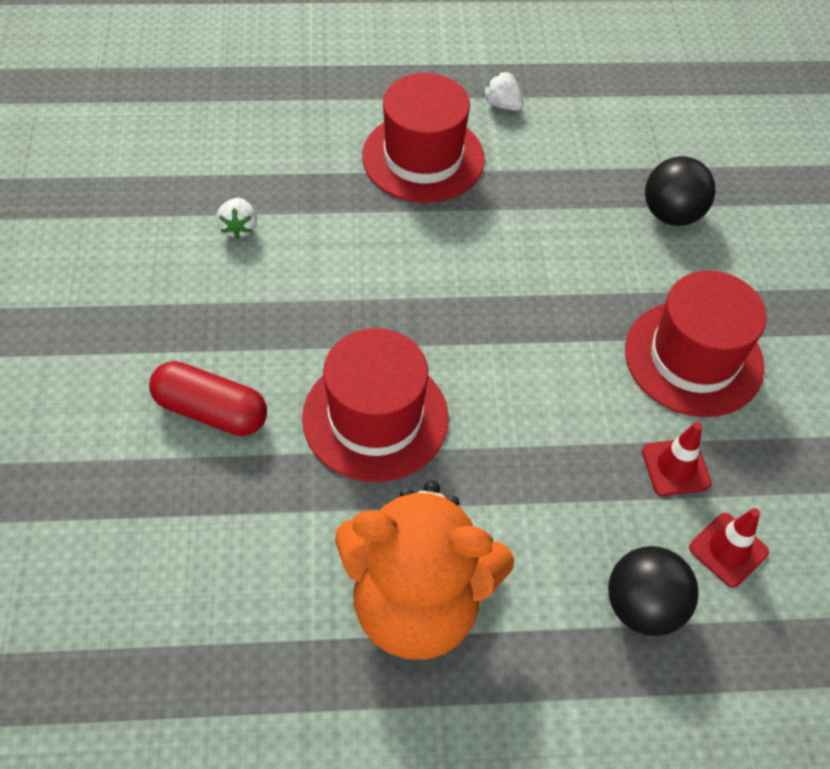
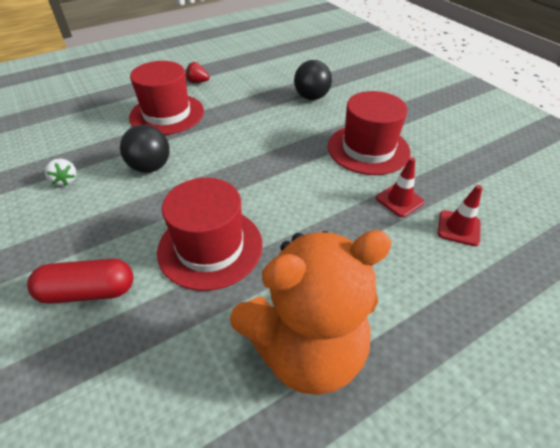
camera: 25 degrees left, 10 degrees down
white strawberry [483,72,524,111] -> red strawberry [186,62,210,83]
black ball [608,546,699,636] -> black ball moved to [120,125,170,173]

